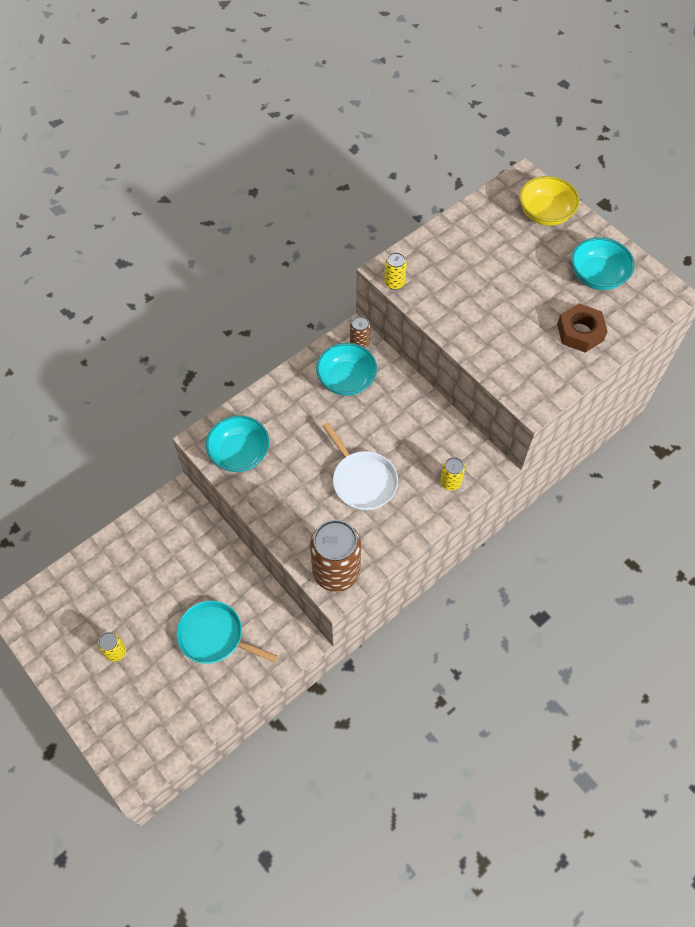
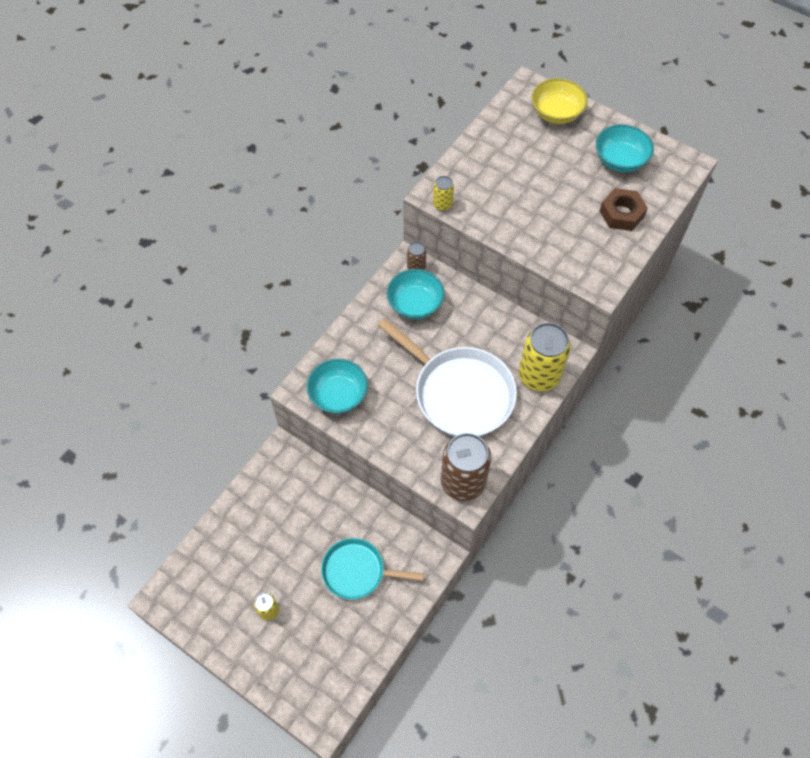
camera: 15 degrees left, 0 degrees up
white pan [322,422,398,511] -> white pan [378,318,517,436], size x1.62
yellow can [440,457,465,490] -> yellow can [519,323,571,391], size x2.12

